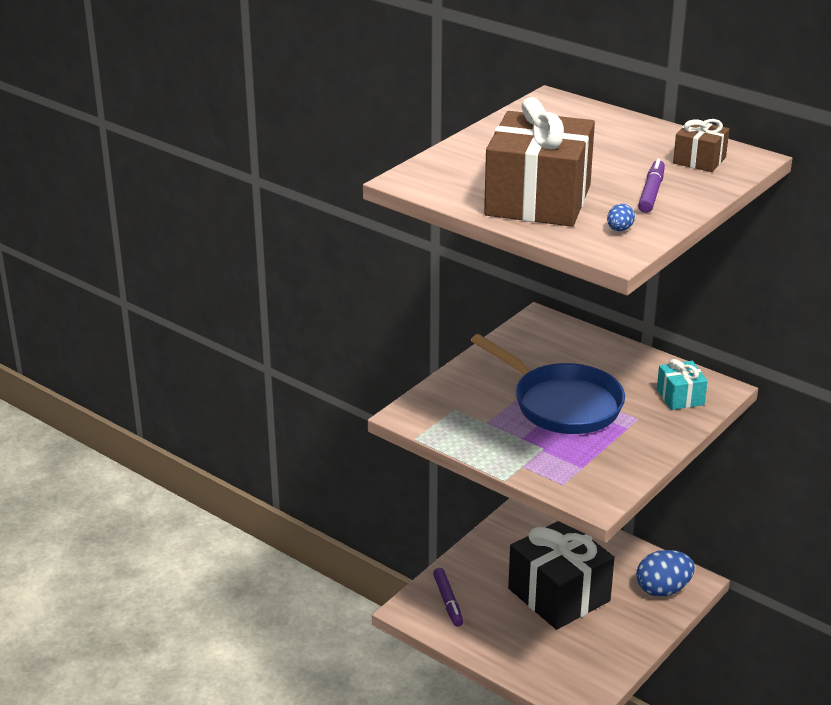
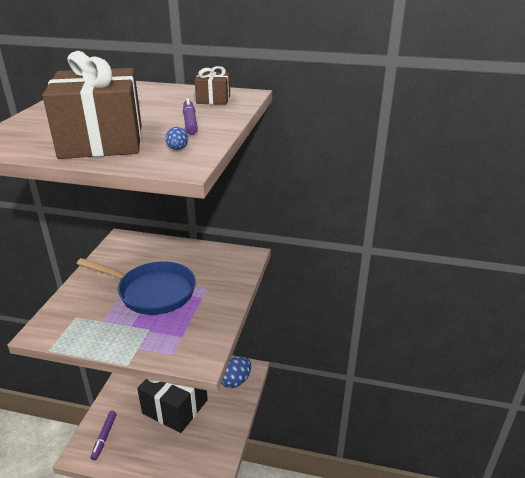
camera: 25 degrees left, 0 degrees up
purple marker [433,568,463,627] -> purple marker turned 45 degrees clockwise [91,411,116,460]
turquoise gift [657,359,708,410] -> none

